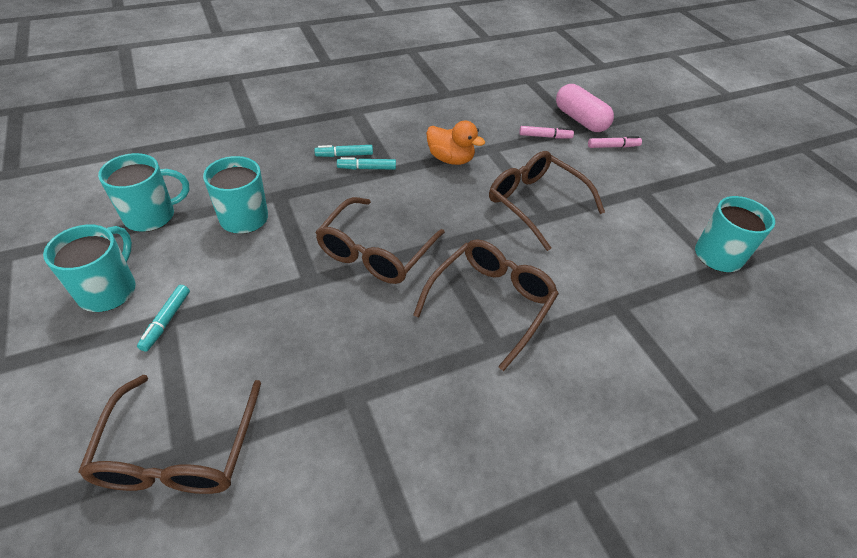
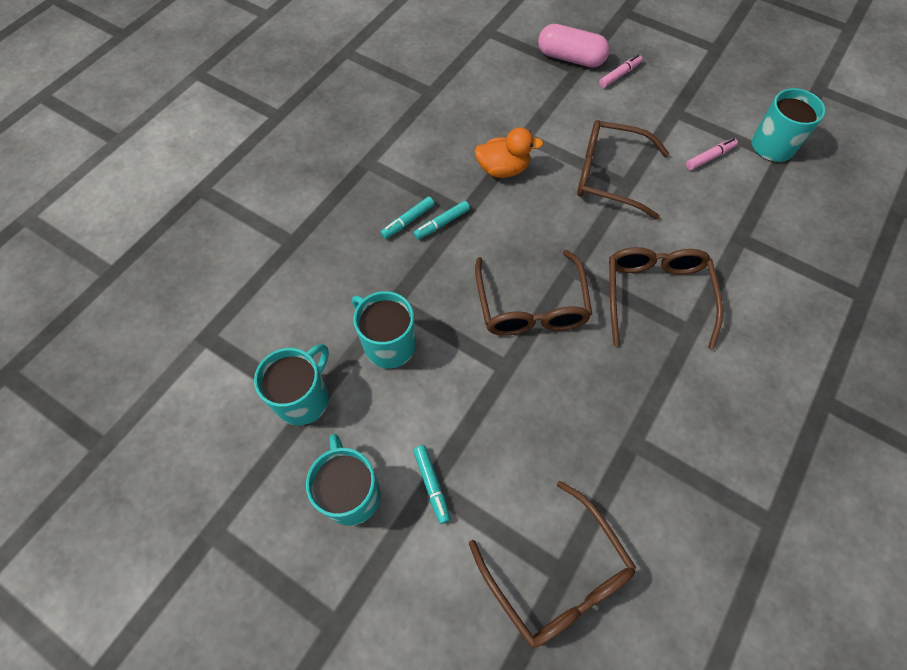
camera: 30 degrees left, 15 degrees up
pink marker [519,126,574,138] -> pink marker moved to [686,138,738,170]

